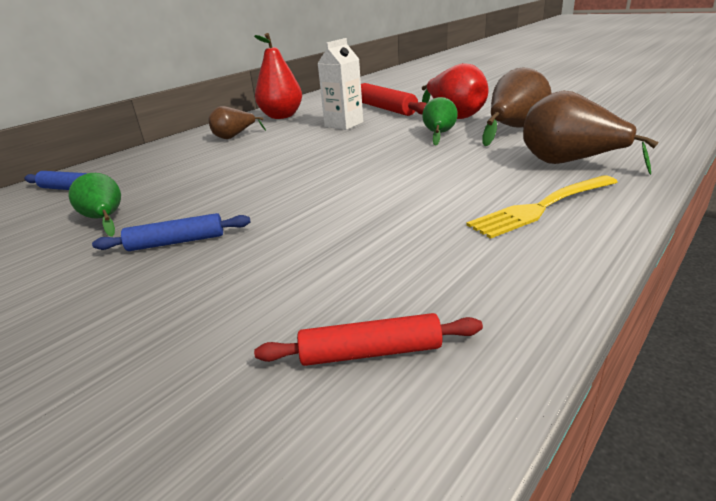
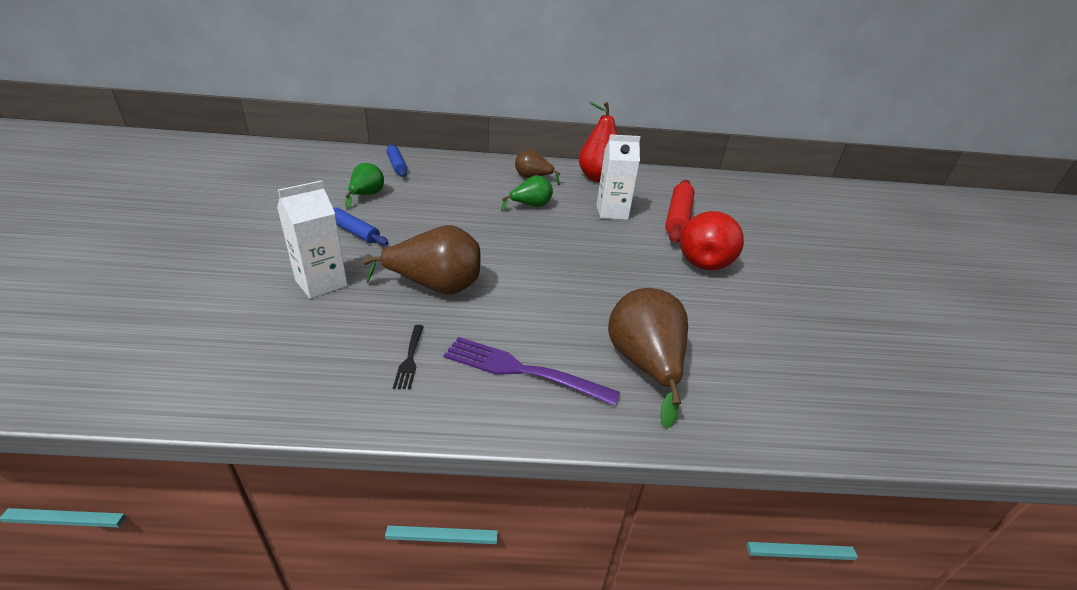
camera: 45 degrees right, 5 degrees up
red rolling pin [254,313,483,366] -> none
green pear [422,97,458,146] -> green pear moved to [501,175,553,211]
yellow fork [466,175,618,239] -> purple fork [444,337,620,406]
brown pear [482,68,552,146] -> brown pear moved to [363,225,480,295]
none -> white carton [277,180,348,299]
none -> black fork [393,325,424,389]

